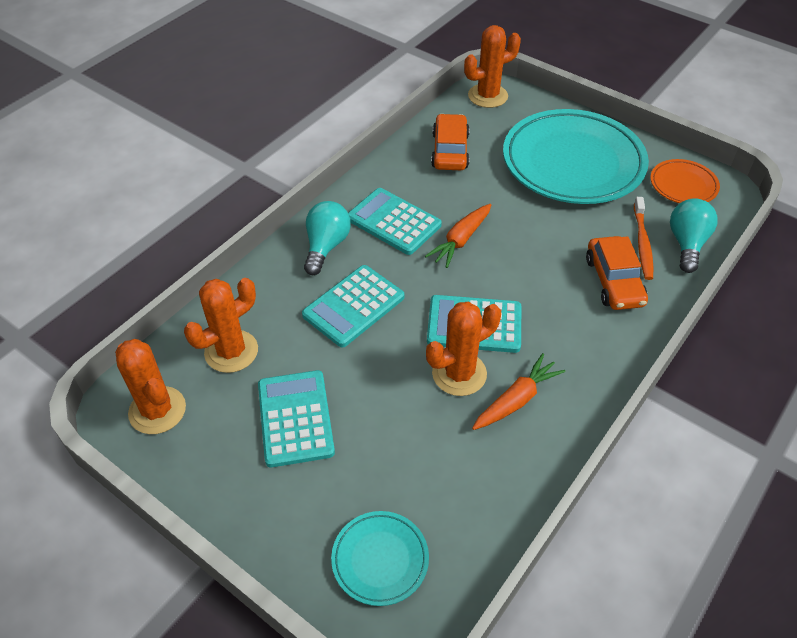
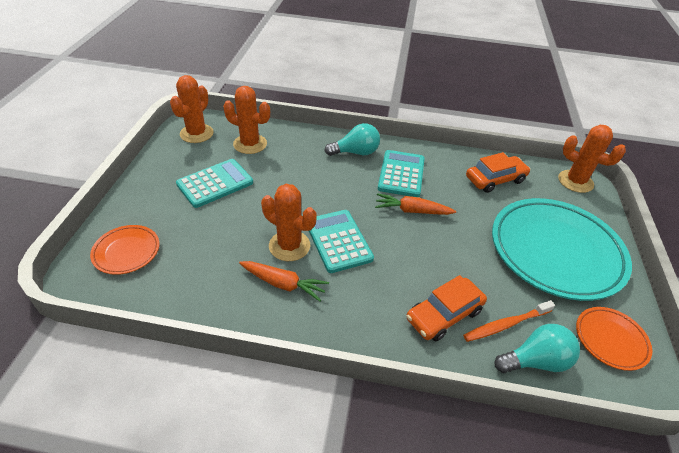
camera: 60 degrees right, 5 degrees down
turquoise calculator [302,265,404,347] -> none
turquoise plate [331,511,429,606] -> orange plate [90,225,160,275]

